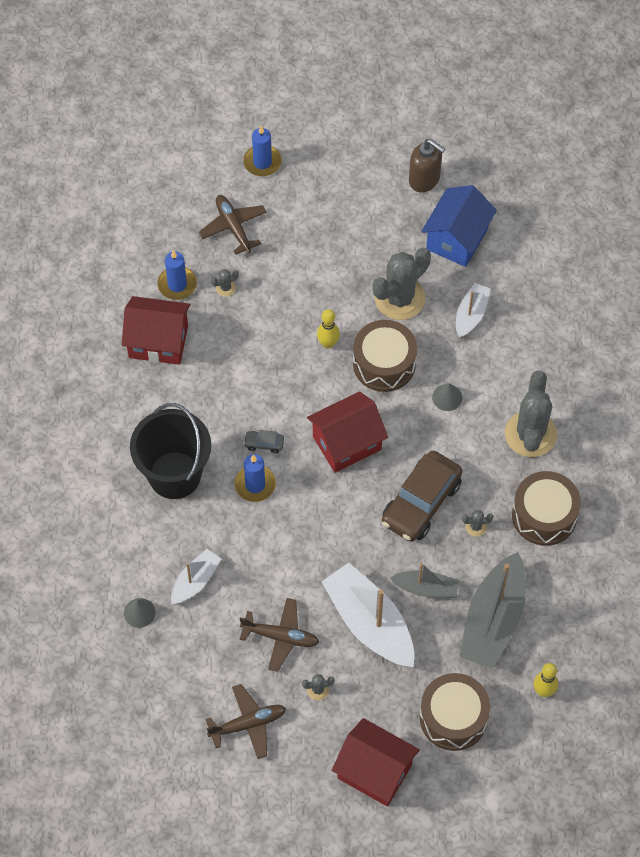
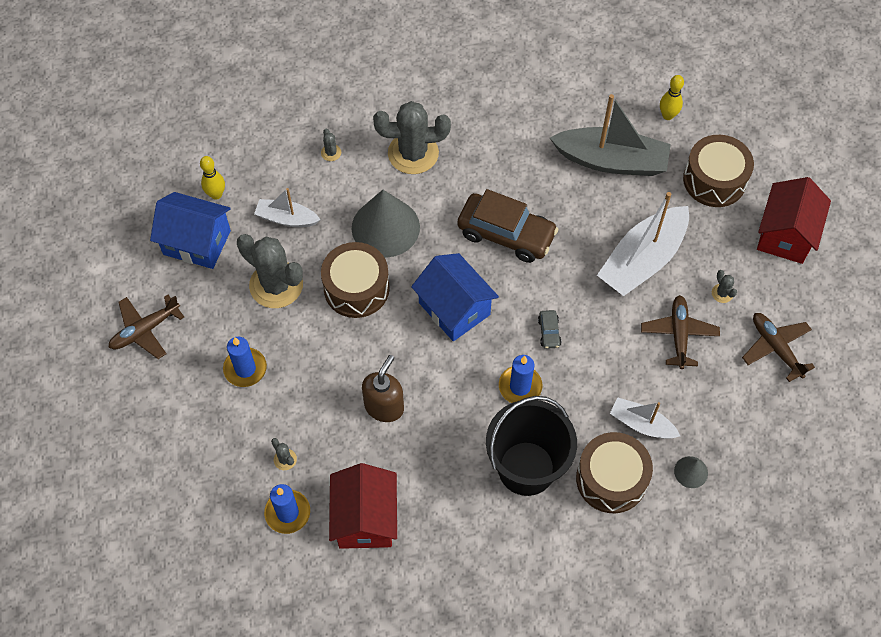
camera: 100 degrees left, 0 degrees up
brown plane [199,195,267,255] -> brown plane moved to [108,295,184,359]
blue candle [243,126,282,176] -> blue candle moved to [223,337,267,387]
grey car [243,430,284,453] -> grey car moved to [538,310,561,349]
red house [307,391,388,473] -> blue house [411,253,499,341]
yellow bowling pin [317,309,340,349] -> yellow bowling pin moved to [200,156,225,200]
grey boat [390,563,459,598] -> none
brown soap dispenser [409,139,445,193] -> brown soap dispenser moved to [362,355,404,422]
grey cone [432,383,462,411] -> grey cone [352,190,420,258], size x2.24
grey cactus [462,510,493,536] -> grey cactus moved to [321,129,341,161]
brown drum [512,471,581,546] -> brown drum moved to [576,432,653,513]

